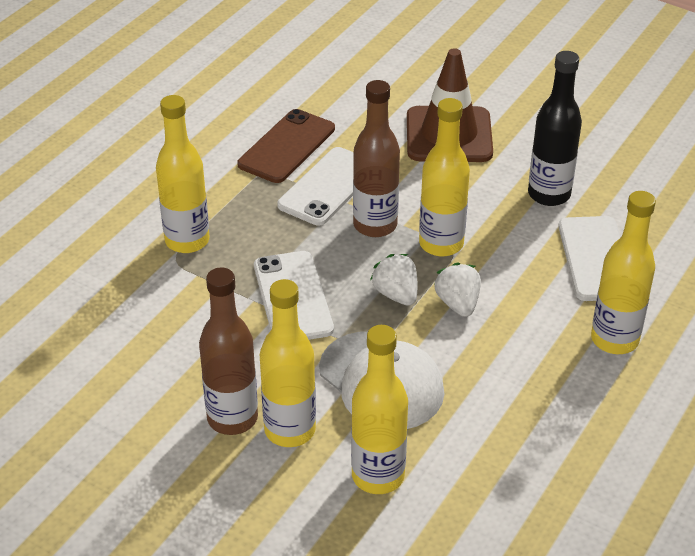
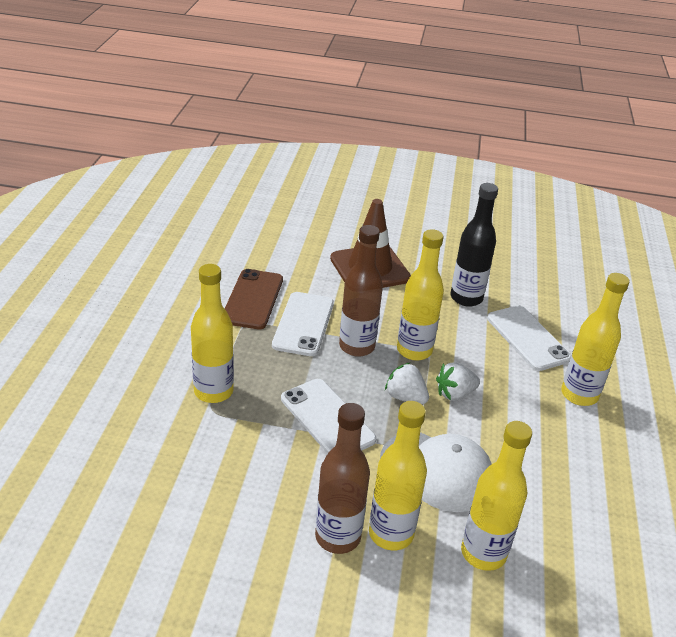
camera: 25 degrees left, 5 degrees down
white strawberry [434,262,481,317] -> white strawberry turned 75 degrees counterclockwise [436,362,480,401]

